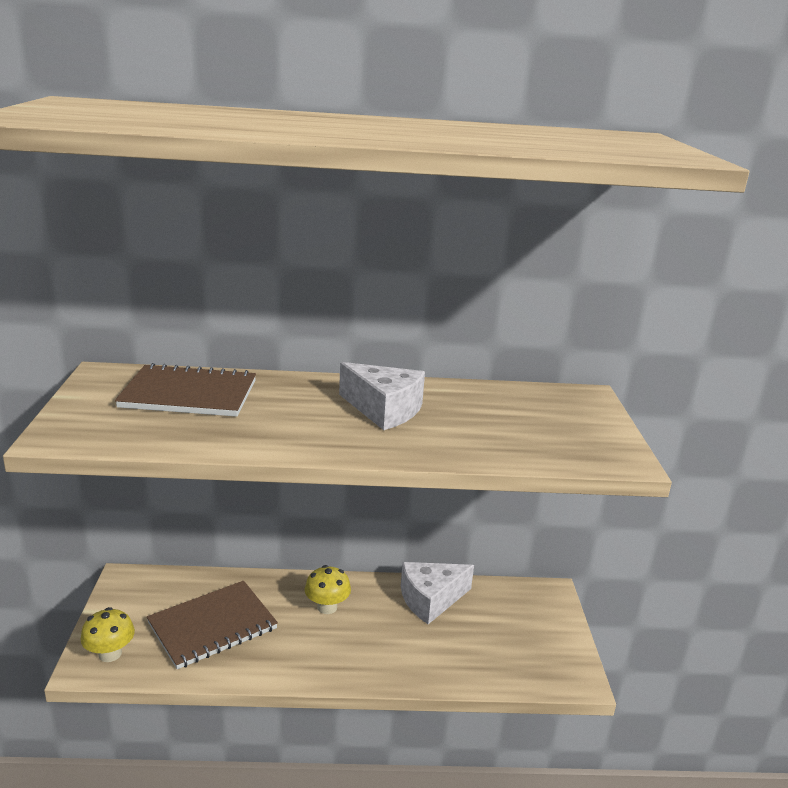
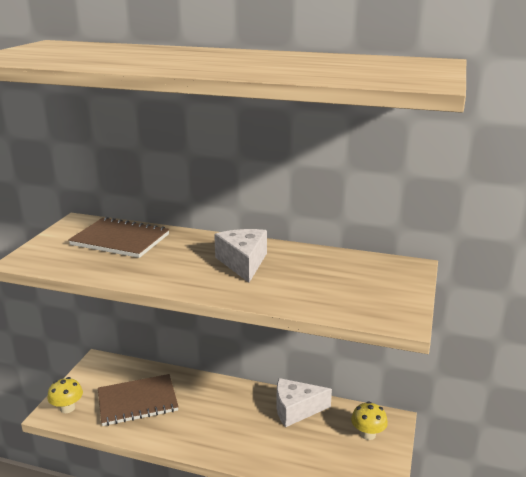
camera: 20 degrees right, 0 degrees up
yellow mushroom [305,565,351,614] -> yellow mushroom moved to [351,401,388,440]
white cheese [339,362,425,430] -> white cheese turned 150 degrees counterclockwise [214,229,267,283]

